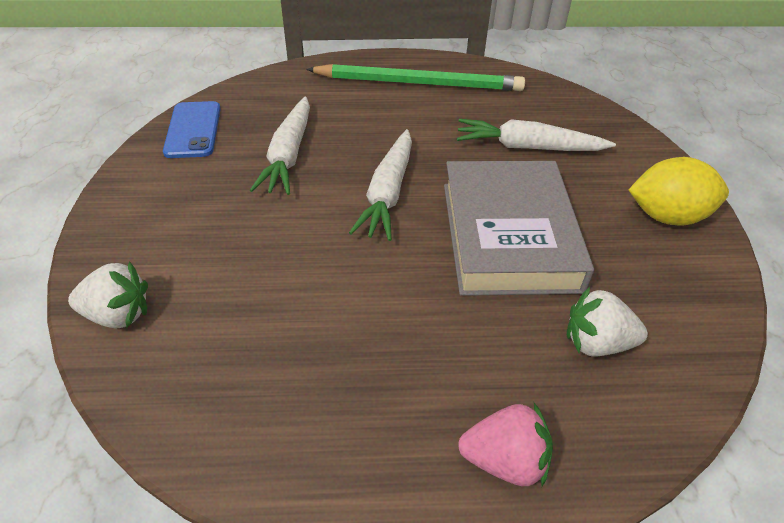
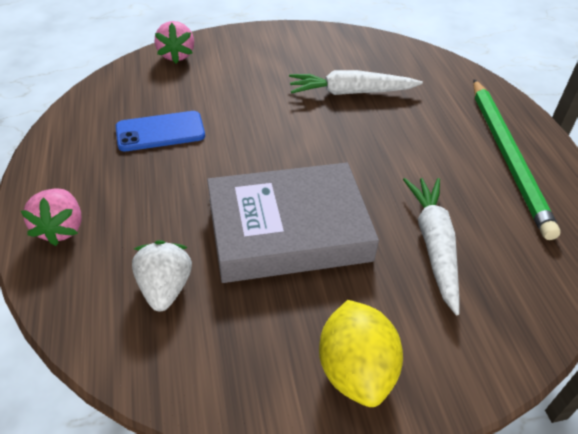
camera: 80 degrees right, 0 degrees up
white strawberry [68,261,148,329] -> pink strawberry [155,21,194,63]
blue phone [163,101,221,158] -> blue phone moved to [116,111,205,152]
white carrot [349,129,412,241] -> none

